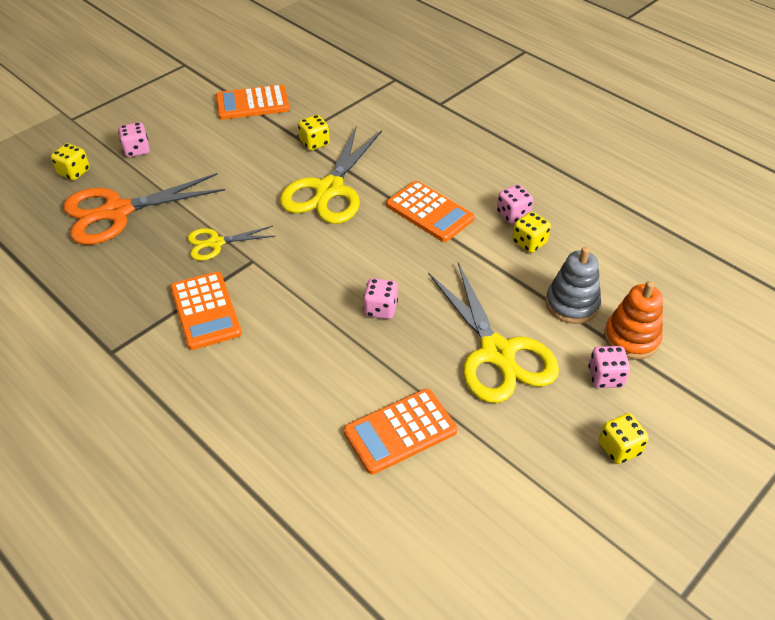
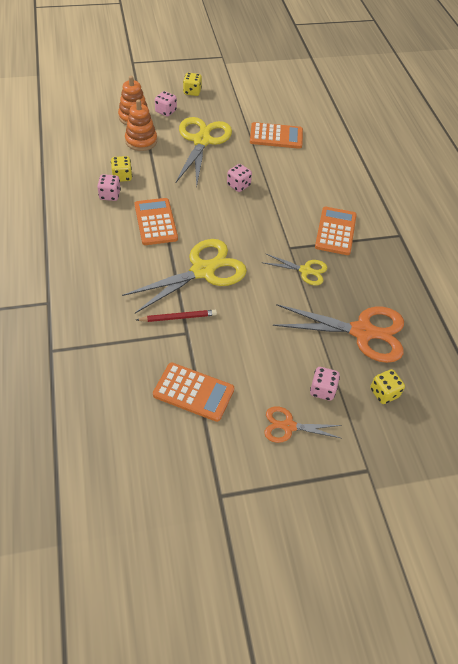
camera: 150 degrees left, 5 degrees up
yellow dice [298,115,330,150] -> red pencil [136,310,217,322]
grey stacking toy [546,247,601,324] -> orange stacking toy [125,99,157,151]
none -> orange scissors [264,406,342,443]

